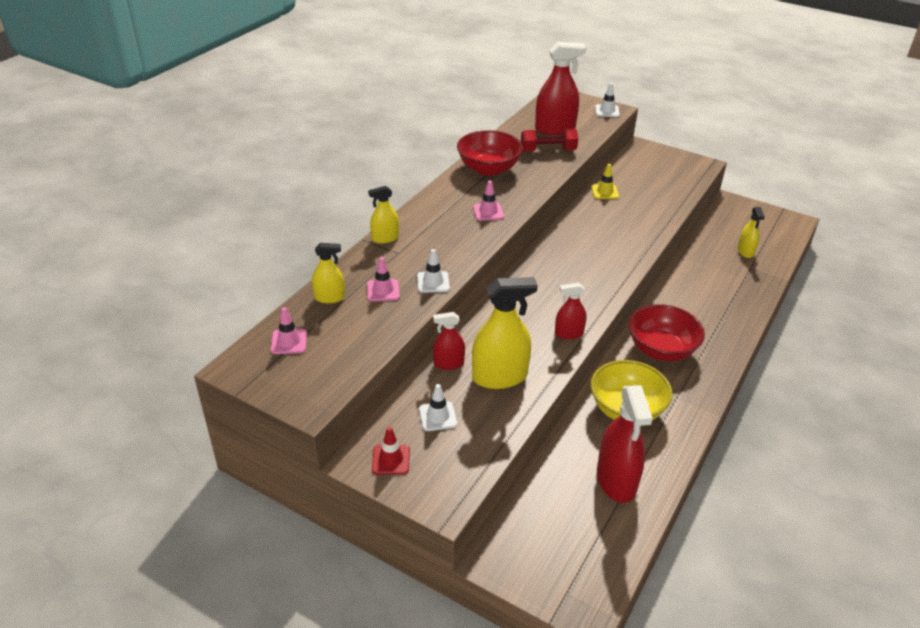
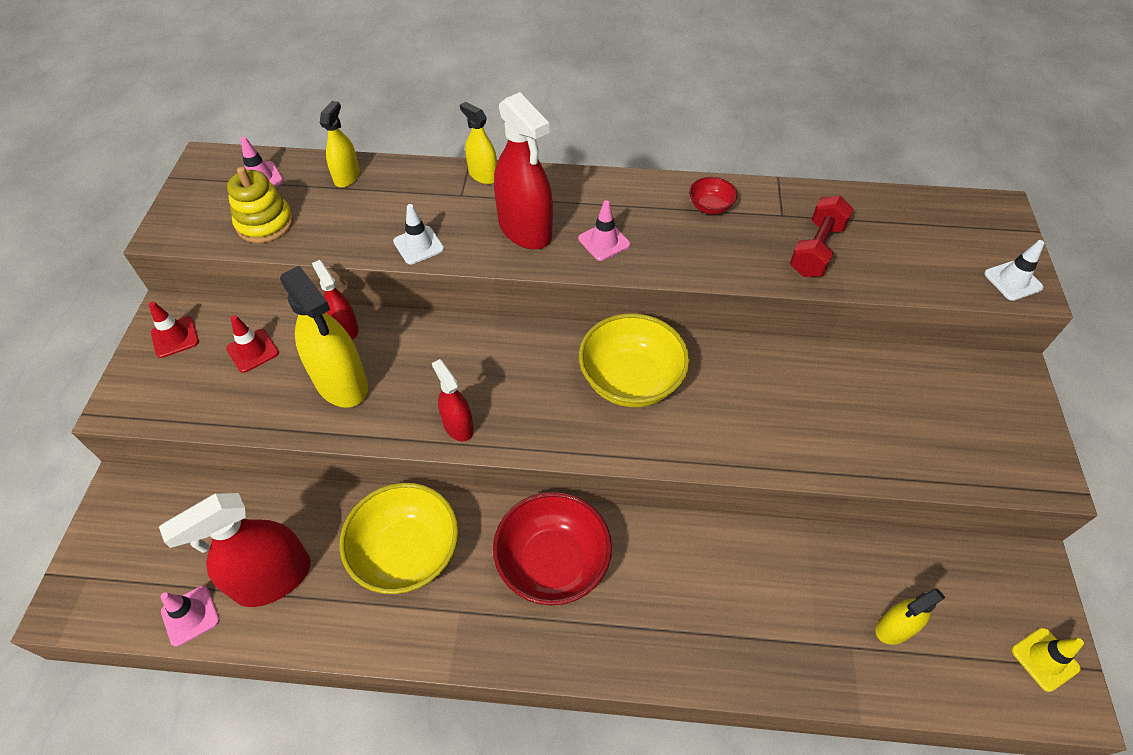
camera: 65 degrees right, 15 degrees up
yellow spray bottle [312,243,345,303] -> yellow spray bottle turned 135 degrees counterclockwise [320,101,360,188]
pink traffic cone [367,257,400,302] -> pink traffic cone moved to [161,586,220,647]
white traffic cone [419,384,457,431] -> red traffic cone [226,315,279,373]
red bowl [457,130,523,176] -> red bowl [689,177,738,214], size x0.48
red dumbbell [521,129,578,152] -> red dumbbell turned 60 degrees clockwise [790,196,854,277]
red spray bottle [535,42,586,135] -> red spray bottle moved to [494,92,553,250]
yellow traffic cone [591,164,619,199] -> yellow traffic cone moved to [1012,628,1084,692]
none -> yellow stacking toy [227,167,293,243]
none -> yellow bowl [579,313,690,407]

